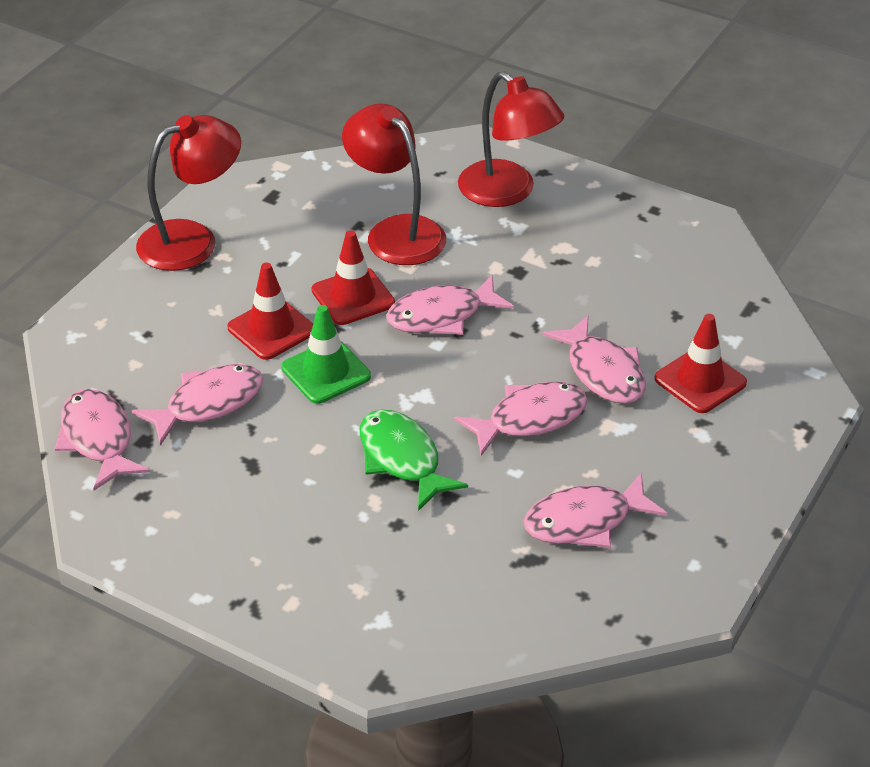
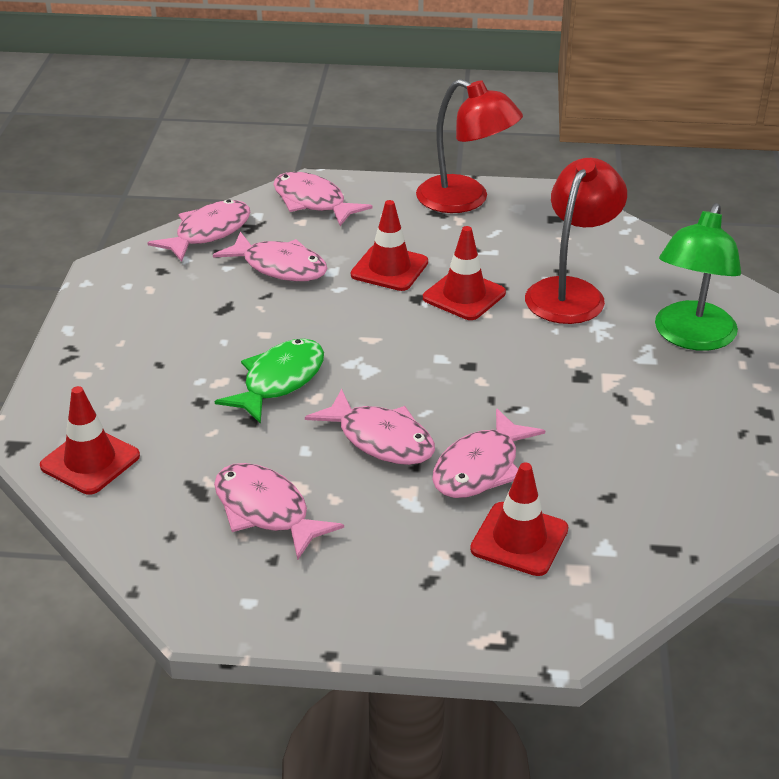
camera: 65 degrees right, 5 degrees down
green traffic cone [281,305,371,404] -> none
pink fish [386,275,514,335] -> pink fish moved to [273,172,372,226]
red lamp [458,72,564,207] -> green lamp [655,203,741,351]
none -> red traffic cone [40,386,140,495]

